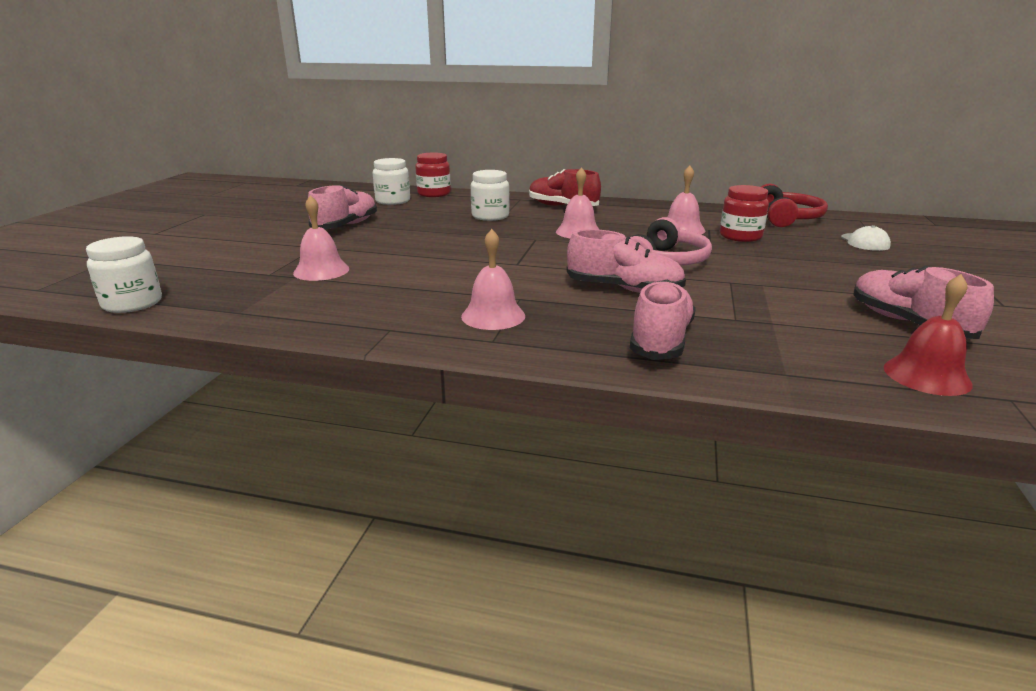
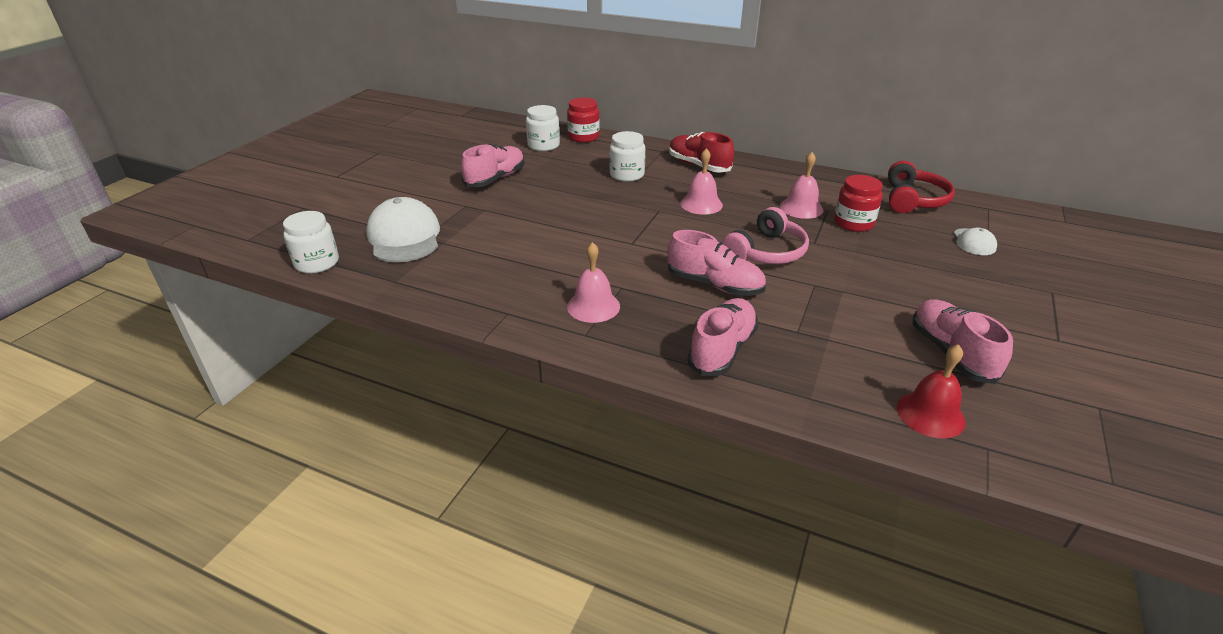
camera: 10 degrees right, 10 degrees up
pink bell [293,195,349,281] -> none
none -> white cap [366,197,440,262]

